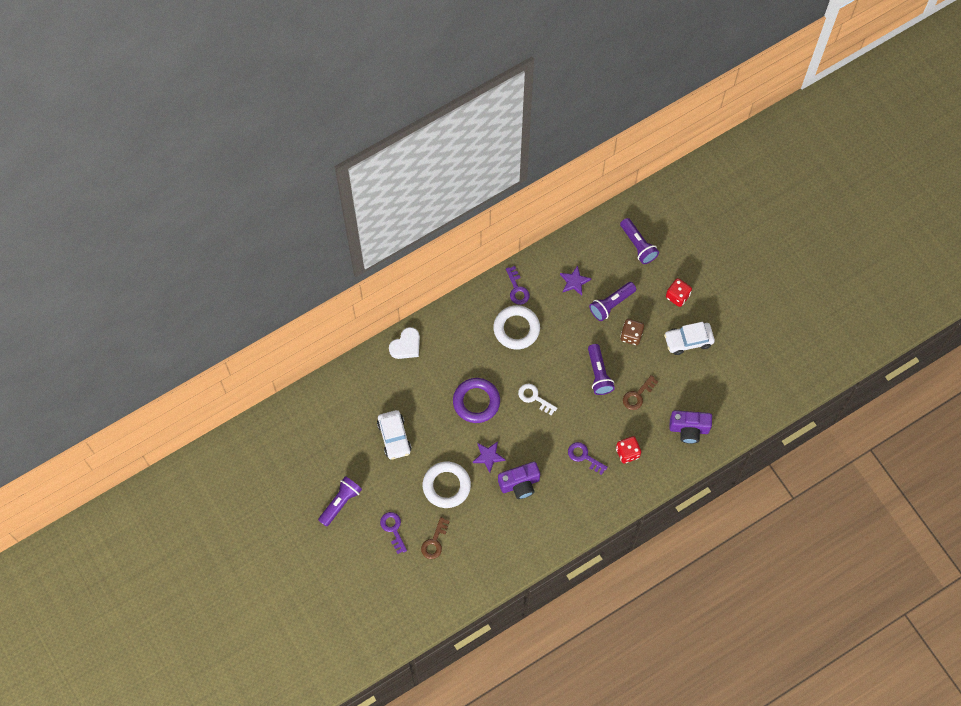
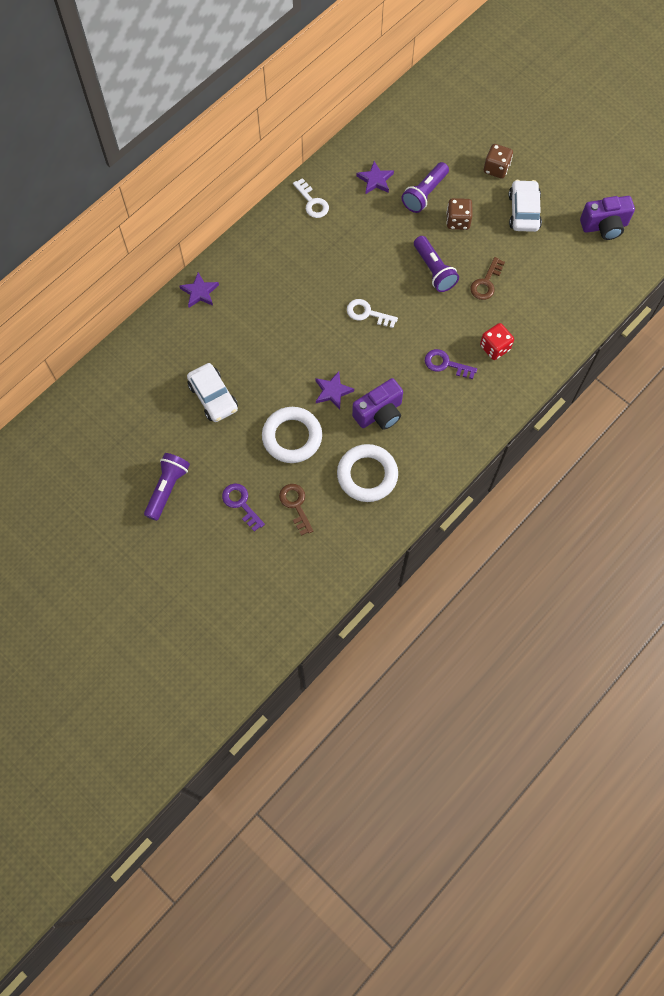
camera: 15 degrees left, 0 degrees up
white heart [389,327,420,359] -> purple star [180,272,219,308]
brown key [421,517,450,559] -> brown key turned 150 degrees clockwise [279,484,313,536]
purple ring [453,378,500,423] -> none
white ring [493,305,540,350] -> white ring moved to [337,444,398,502]
purple key [506,266,530,305] -> white key [293,178,329,218]
purple flashlight [620,218,659,264] -> none
white car [664,322,715,355] -> white car turned 120 degrees clockwise [509,180,542,232]
red dice [666,278,692,307] -> brown dice [484,144,513,179]
purple camera [669,410,712,444] -> purple camera moved to [580,196,635,240]

